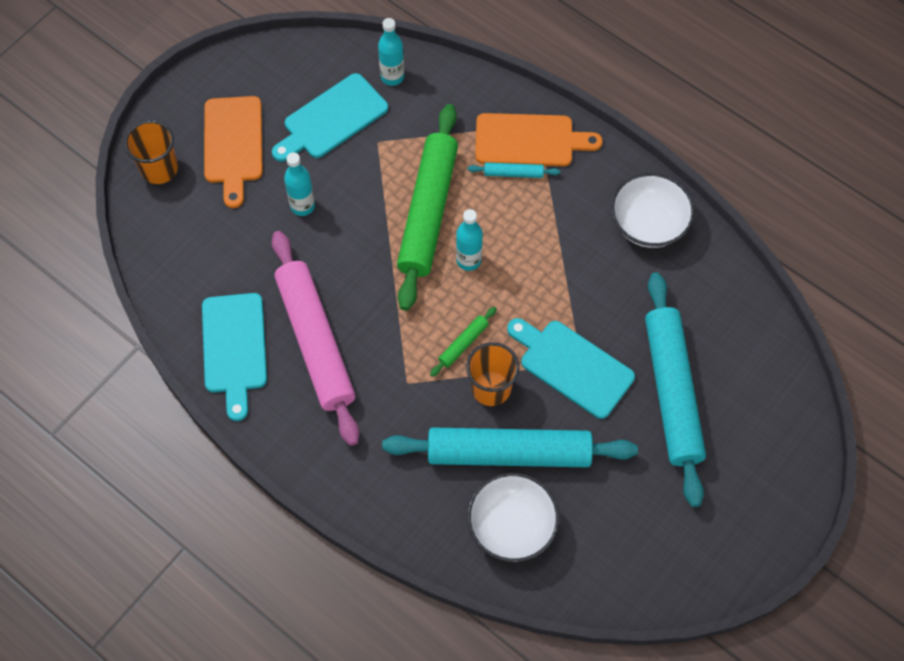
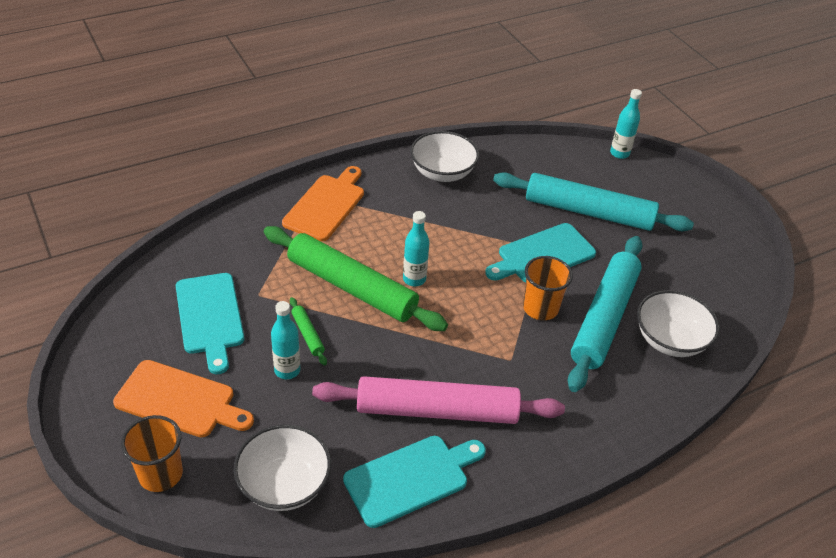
camera: 70 degrees left, 20 degrees down
turquoise cutting board [202,293,267,421] -> turquoise cutting board turned 45 degrees counterclockwise [343,436,486,528]
turquoise bottle [378,18,404,86] -> turquoise bottle moved to [610,89,642,159]
green rolling pin [430,307,497,377] -> green rolling pin moved to [290,297,327,366]
turquoise rolling pin [468,162,560,178] -> none
none -> white bowl [233,425,331,511]

